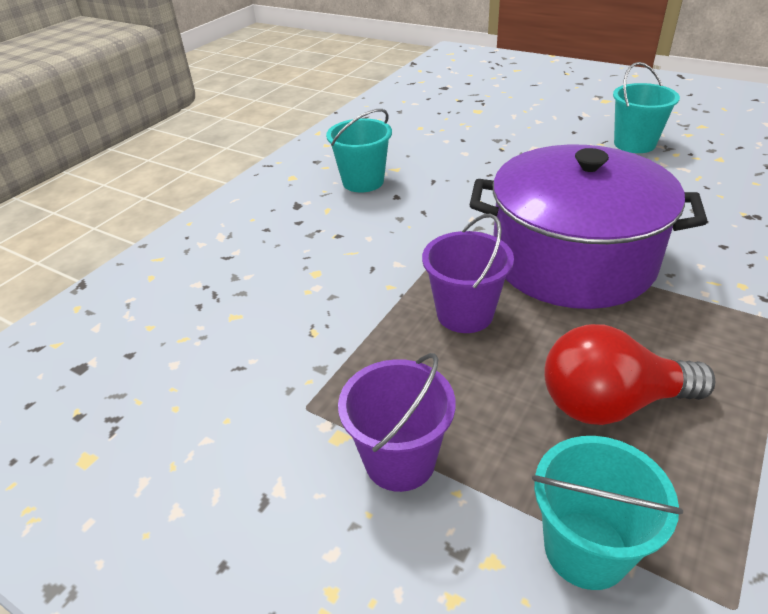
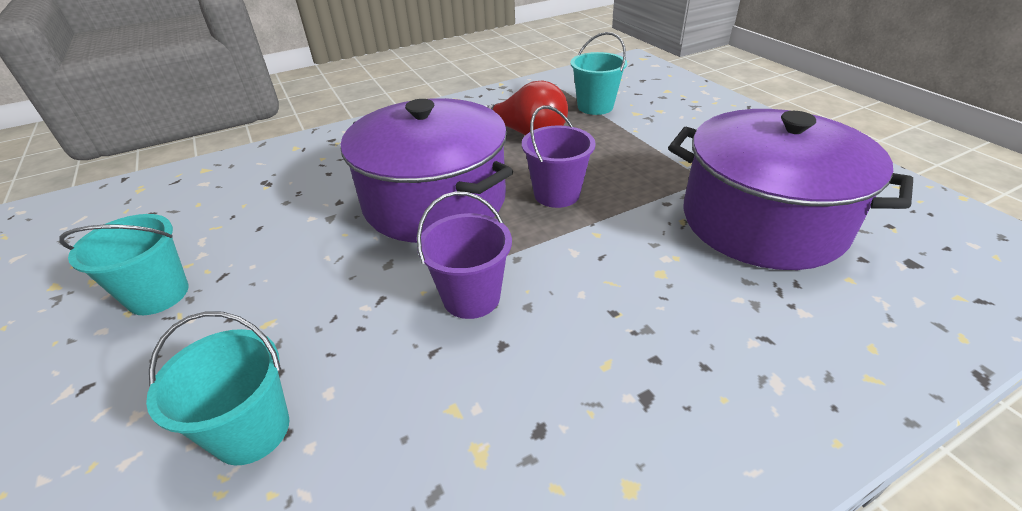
camera: 150 degrees left, 0 degrees up
turquoise bucket [326,109,392,193] -> turquoise bucket moved to [146,311,289,465]
purple bucket [338,353,456,492] -> purple bucket moved to [417,191,512,319]
none -> purple pot [668,109,913,270]

